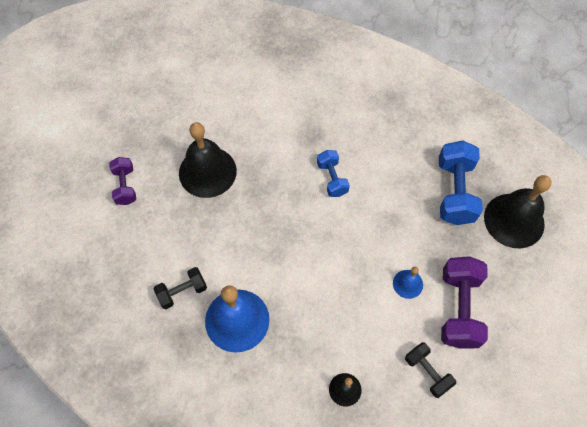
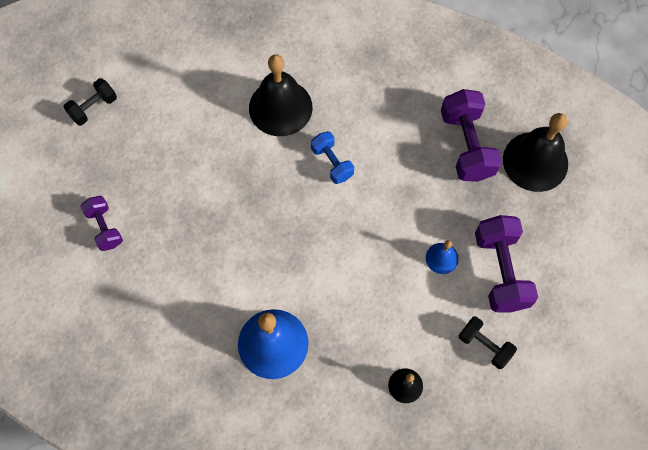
camera: 15 degrees left, 5 degrees up
black dumbbell [154,267,207,309] -> black dumbbell moved to [64,78,117,126]
black bell [179,122,237,198] -> black bell moved to [249,54,313,136]
blue dumbbell [439,140,483,225] -> purple dumbbell [441,89,502,182]

